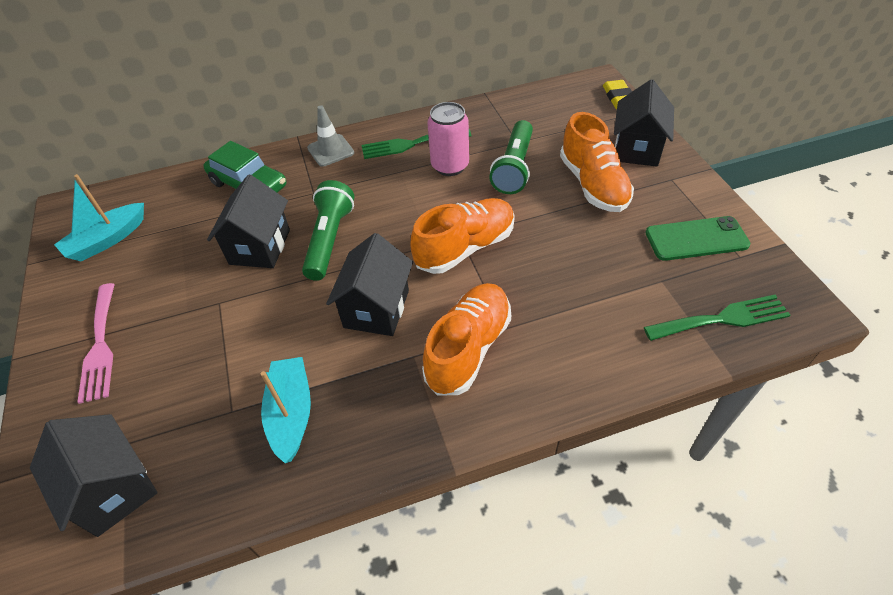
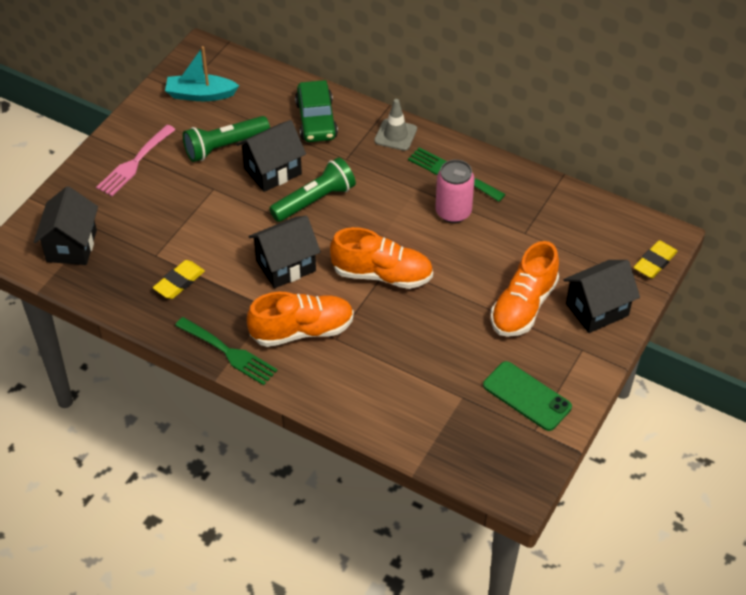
camera: 45 degrees right, 0 degrees up
turquoise boat [261,357,311,463] -> yellow eraser [153,260,205,299]
green flashlight [489,120,533,194] -> green flashlight moved to [183,116,270,162]
green fork [644,295,790,341] -> green fork moved to [175,317,278,385]

